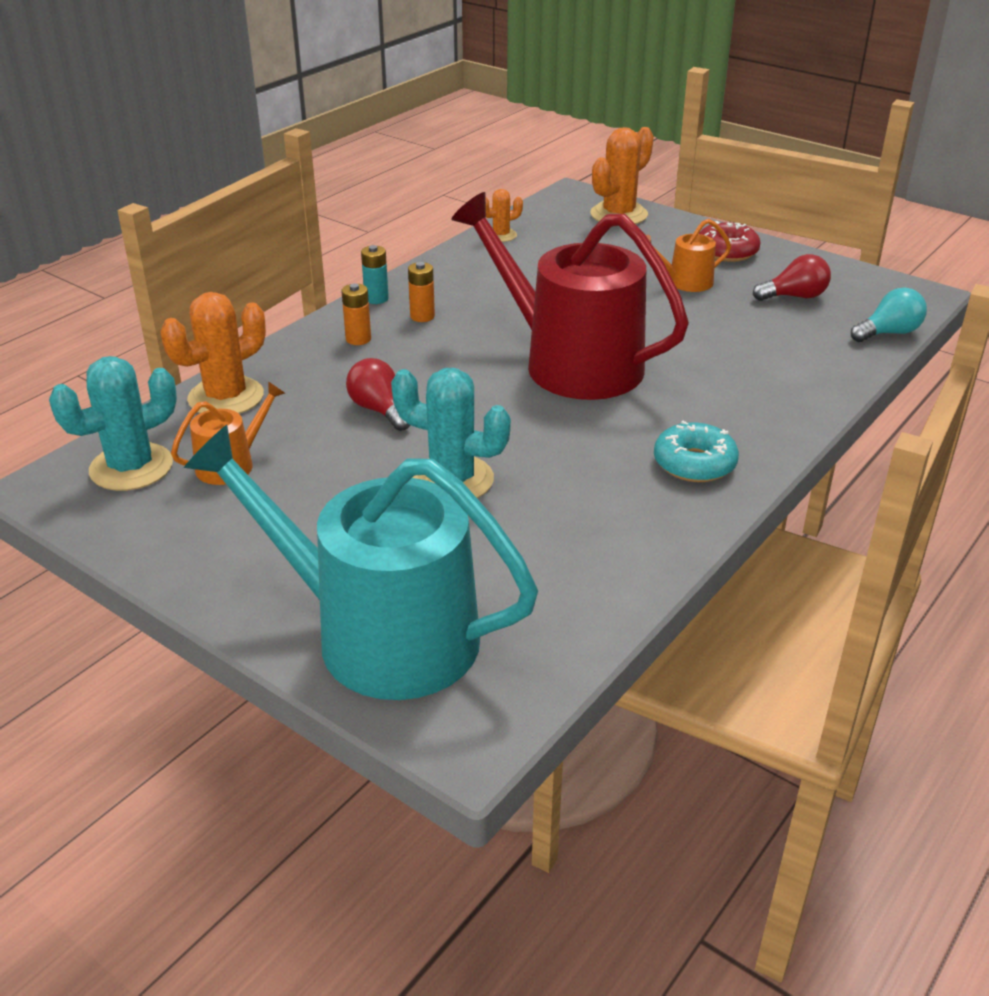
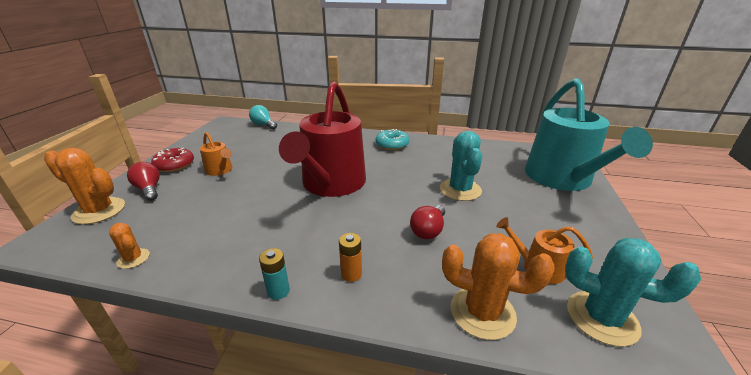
camera: 115 degrees left, 5 degrees down
orange battery [408,262,435,322] -> none
red light bulb [753,254,831,301] -> red light bulb moved to [127,162,160,201]

